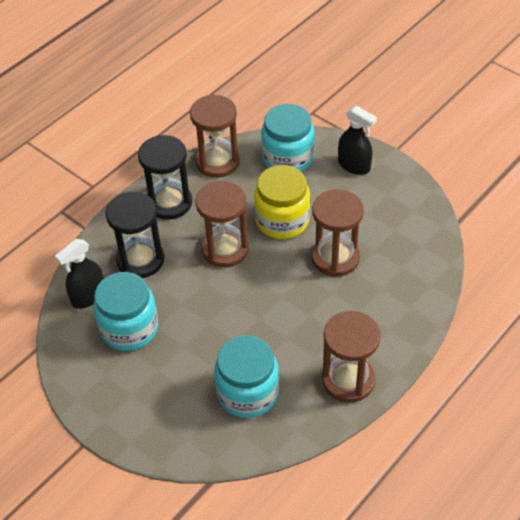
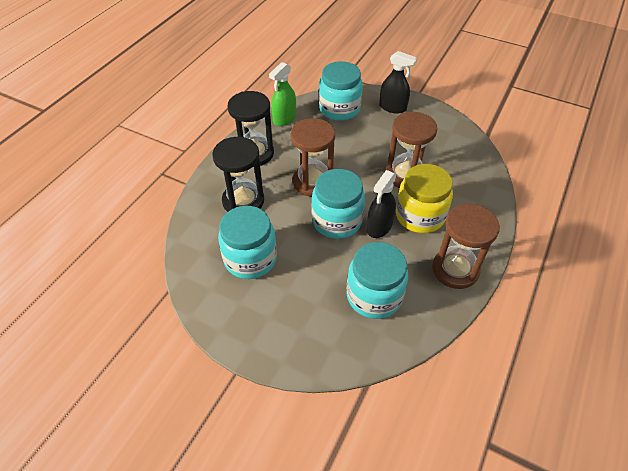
camera: 15 degrees left, 0 degrees up
black spray bottle [55,239,104,309] -> black spray bottle moved to [367,170,397,238]
brown hourglass [190,95,240,178] -> green spray bottle [269,62,296,126]
yellow jar [254,165,310,239] -> yellow jar moved to [396,164,453,233]
none -> turquoise jar [312,169,365,239]

